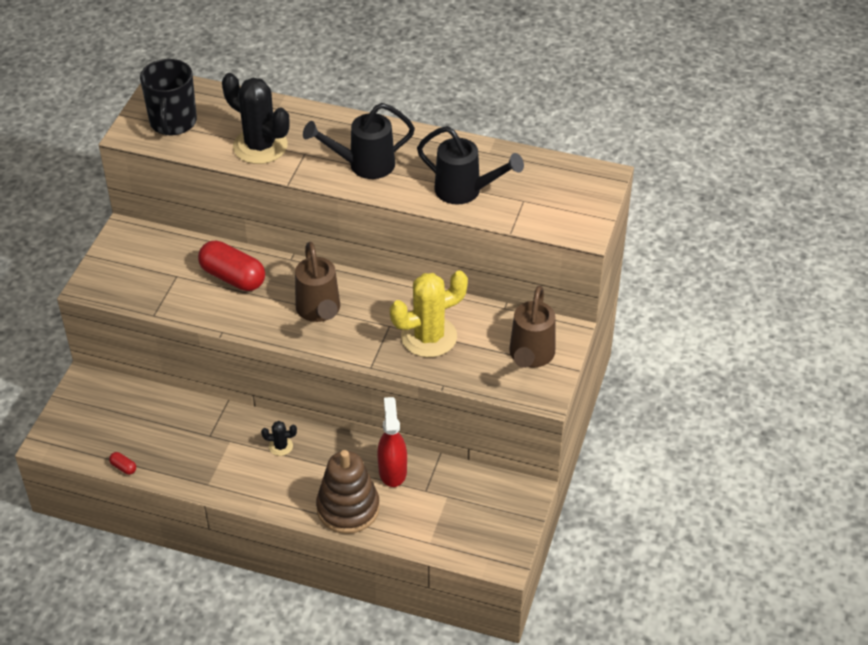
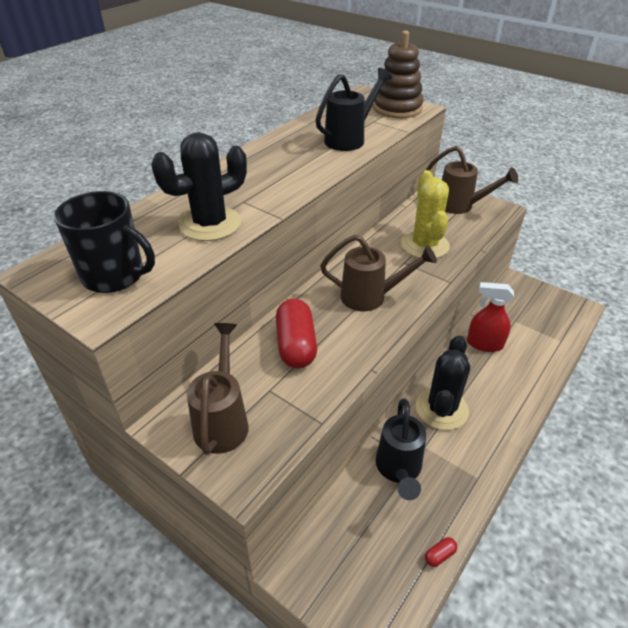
camera: 70 degrees left, 5 degrees down
red capsule [198,241,265,291] -> red capsule turned 60 degrees counterclockwise [276,299,317,368]
black cactus [261,421,297,456] -> black cactus [416,336,470,430], size x2.27
black watering can [303,103,415,179] -> black watering can moved to [376,398,426,500]
brown stacking toy [316,450,380,534] -> brown stacking toy moved to [373,31,424,118]
none -> brown watering can [187,323,249,455]

